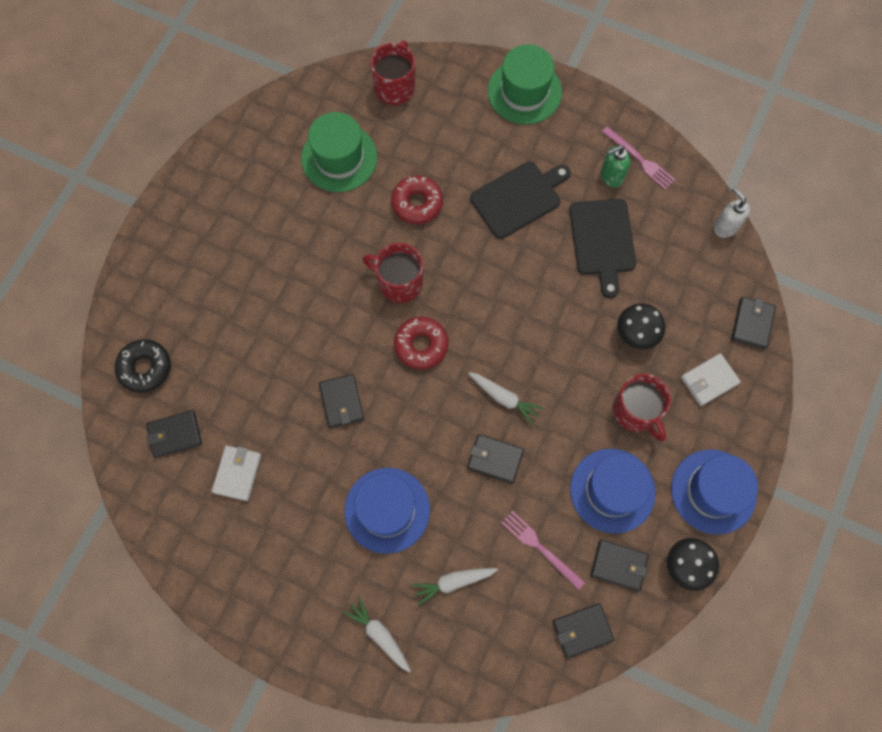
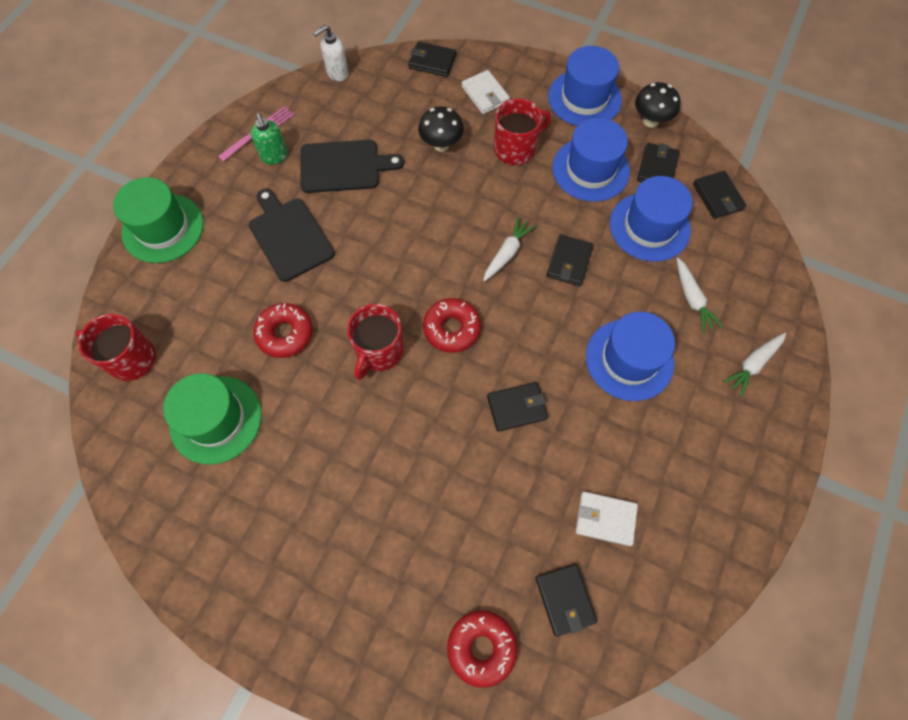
camera: 90 degrees left, 5 degrees down
black donut [115,339,171,393] -> red donut [447,611,518,688]
pink fork [501,511,585,590] -> blue hat [610,176,693,262]

